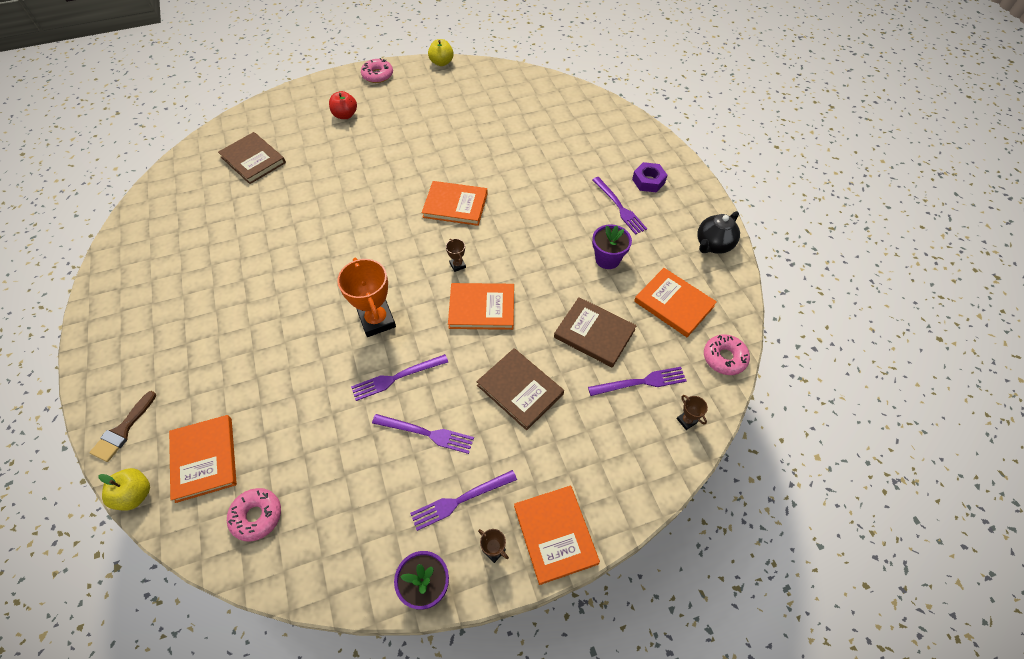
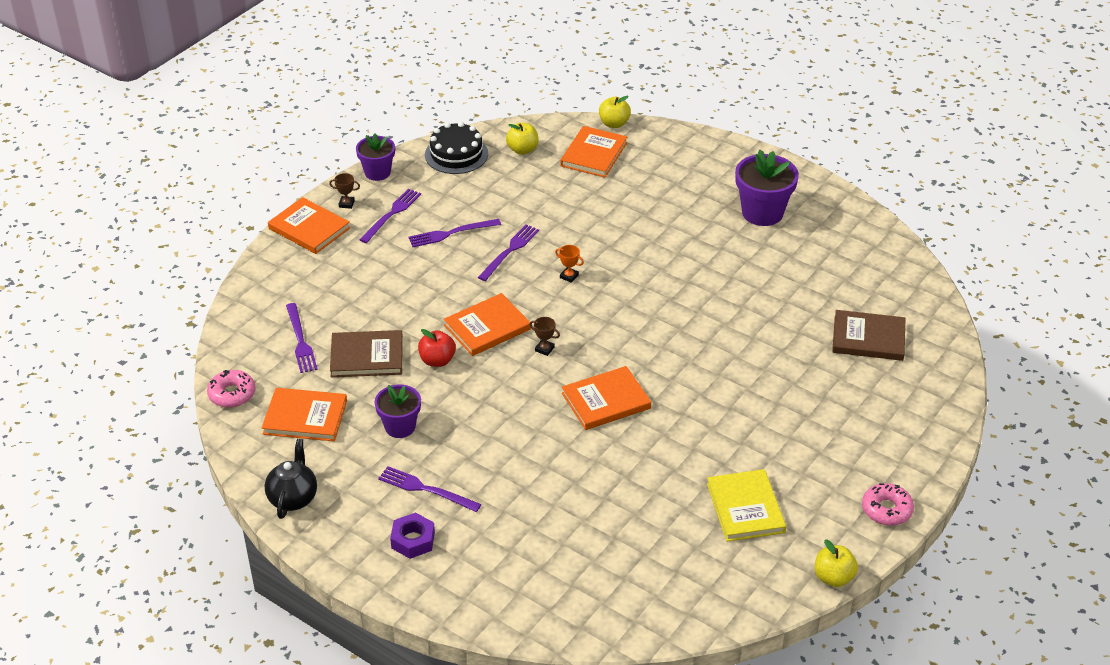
camera: 145 degrees right, 15 degrees down
brown brush [89,391,156,462] -> none
orange book [169,415,237,503] -> orange book turned 75 degrees clockwise [560,126,627,177]
pink donut [227,488,281,542] -> yellow apple [506,123,539,155]
red apple [329,91,357,119] -> red apple moved to [418,329,456,367]
orange trophy [337,258,396,337] -> orange trophy [555,245,584,283], size x0.45
brown book [476,348,564,430] -> none
purple fork [588,367,686,396] -> purple fork turned 60 degrees counterclockwise [286,303,318,373]
brown trophy [677,395,708,430] -> none
none -> black cake [425,122,488,174]
none -> yellow book [707,469,786,542]
none -> purple flower pot [735,150,799,226]

